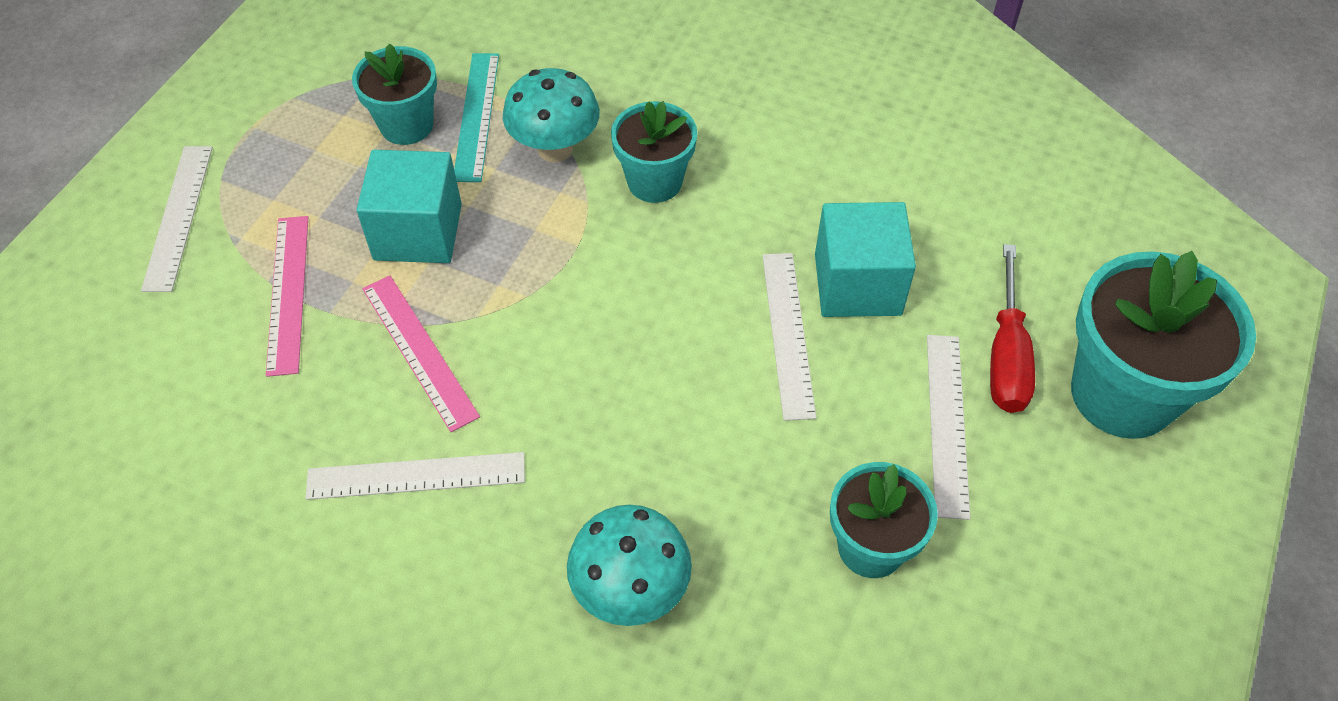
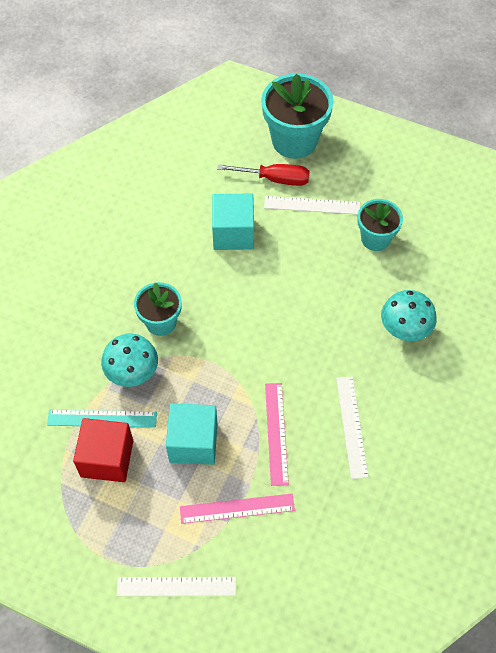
camera: 90 degrees left, 5 degrees up
turquoise flower pot [352,43,437,145] -> red cube [73,418,133,482]
pink ruler [362,275,480,432] -> pink ruler turned 60 degrees counterclockwise [265,383,289,486]
white ruler [762,253,816,421] -> none

